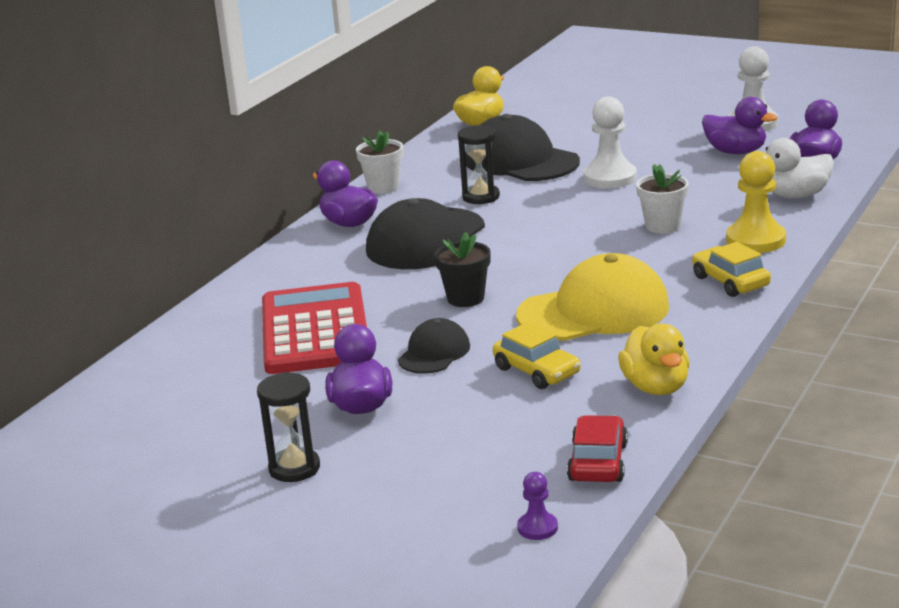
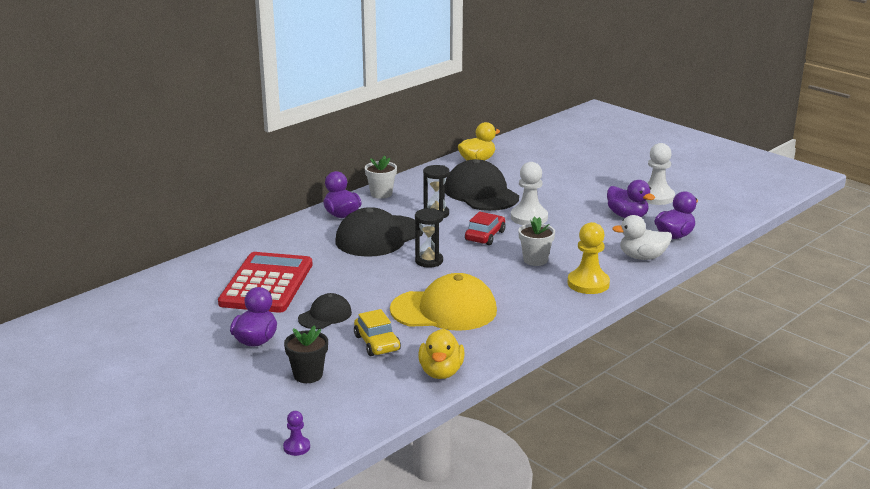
camera: 15 degrees right, 0 degrees up
black hourglass [257,372,320,482] -> black hourglass moved to [415,208,443,268]
black flower pot [434,232,491,307] -> black flower pot moved to [284,325,328,383]
red car [567,415,628,482] -> red car moved to [465,212,506,245]
yellow car [692,242,771,297] -> none

